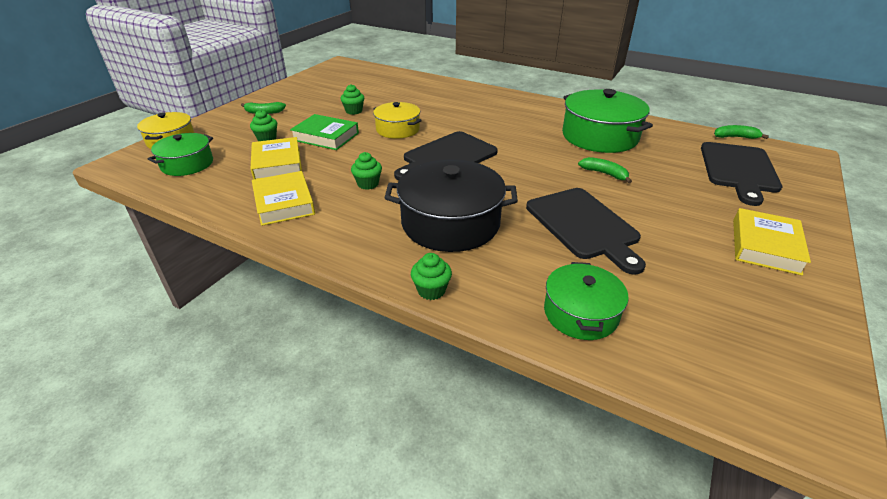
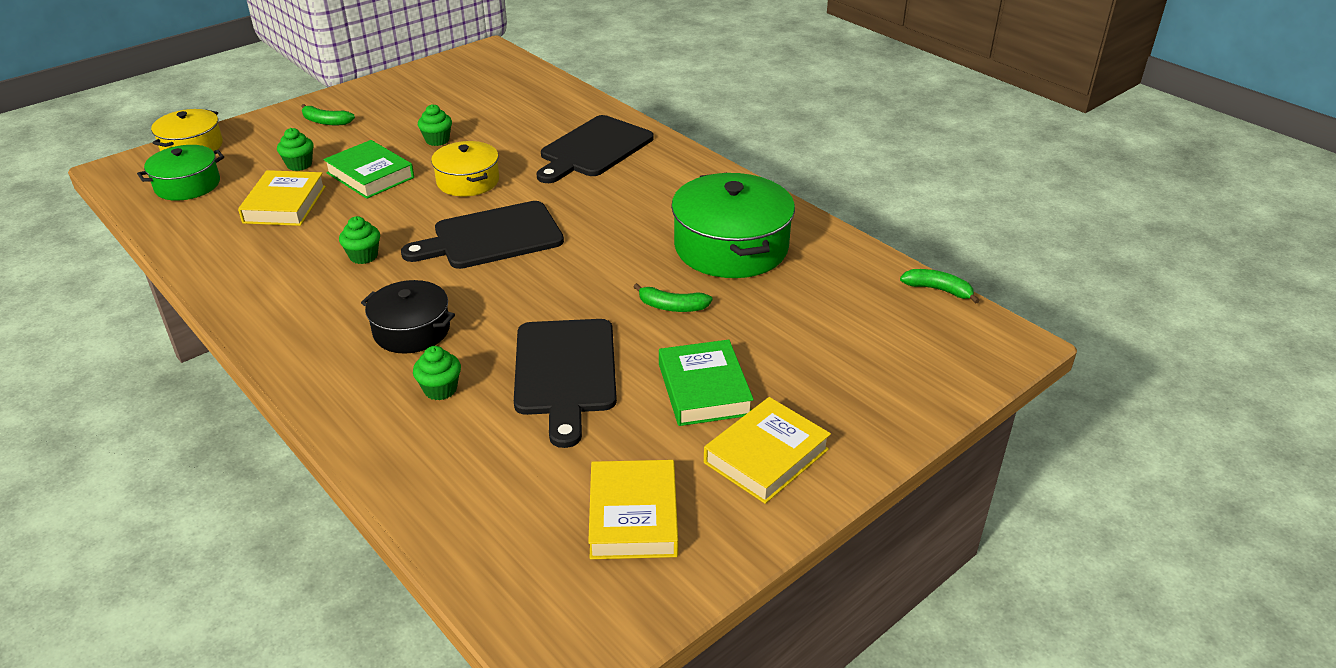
camera: 20 degrees right, 0 degrees up
yellow book [252,171,315,226] -> yellow book moved to [588,460,678,559]
black pot [385,159,518,252] -> black pot [361,280,455,354], size x0.60
green cupcake [411,253,452,300] -> green cupcake moved to [413,346,461,400]
green pot [544,262,629,340] -> none
green banana [578,157,632,183] -> green banana turned 135 degrees clockwise [633,283,712,312]
black cutting board [701,142,782,206] -> black cutting board moved to [537,115,654,183]
none -> green book [659,340,754,426]

